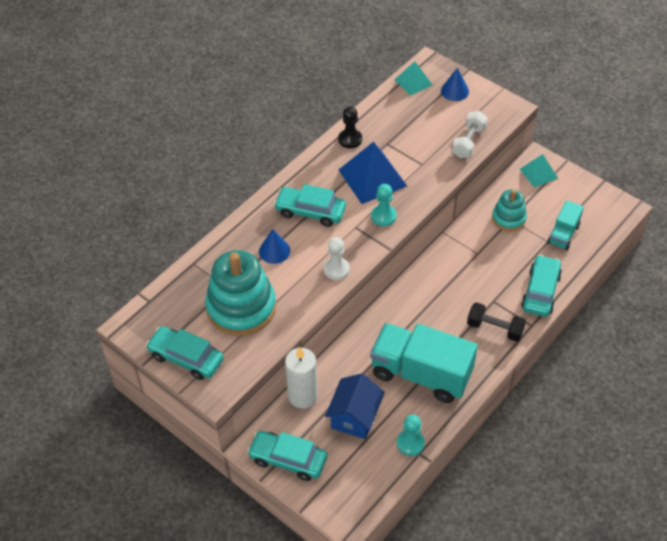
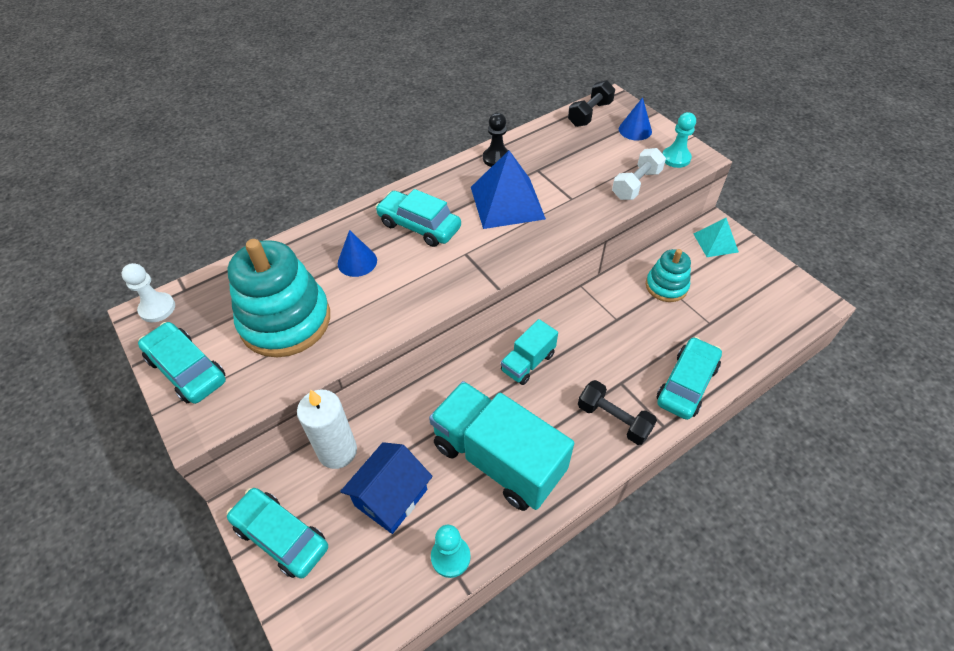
camera: 15 degrees right, 0 degrees up
white pawn [323,237,350,280] -> white pawn moved to [121,263,175,322]
turquoise pawn [371,184,397,226] -> turquoise pawn moved to [662,112,696,168]
turquoise pyramid [395,61,433,96] -> black dumbbell [568,80,615,127]
turquoise truck [548,200,584,250] -> turquoise truck moved to [501,319,558,385]

